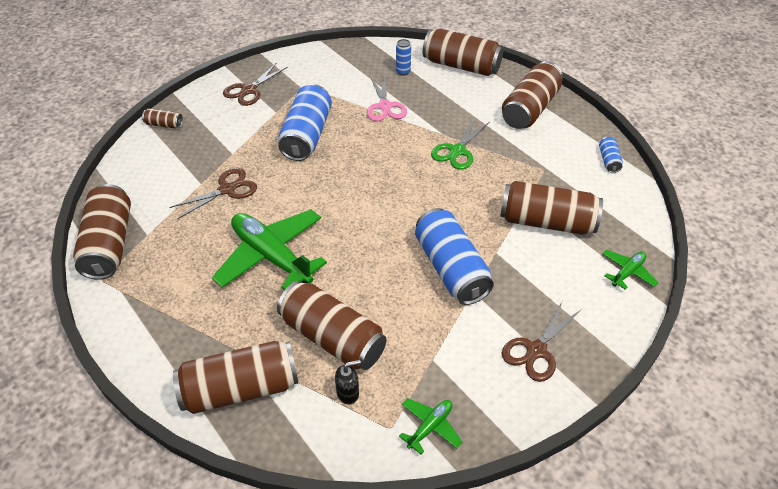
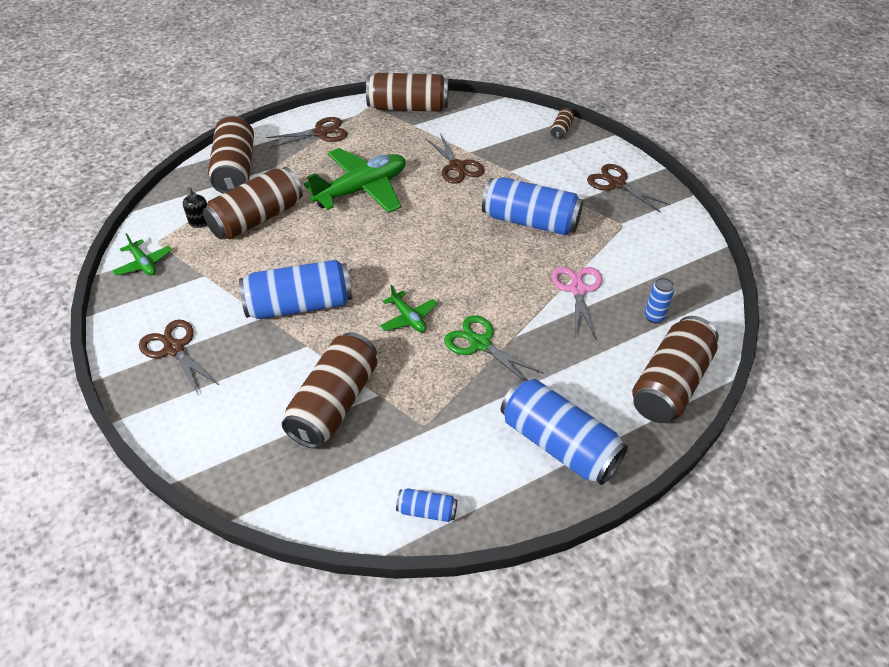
camera: 100 degrees right, 0 degrees up
pink scissors [367,75,407,121] -> pink scissors turned 90 degrees clockwise [552,267,602,339]
brown can [502,61,563,129] -> blue can [501,378,628,485]
green plane [602,250,659,290] -> green plane moved to [380,285,438,332]
none -> brown scissors [266,117,348,148]

